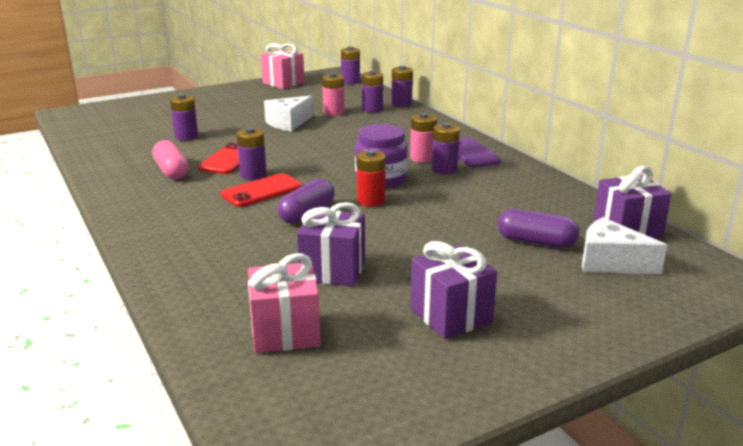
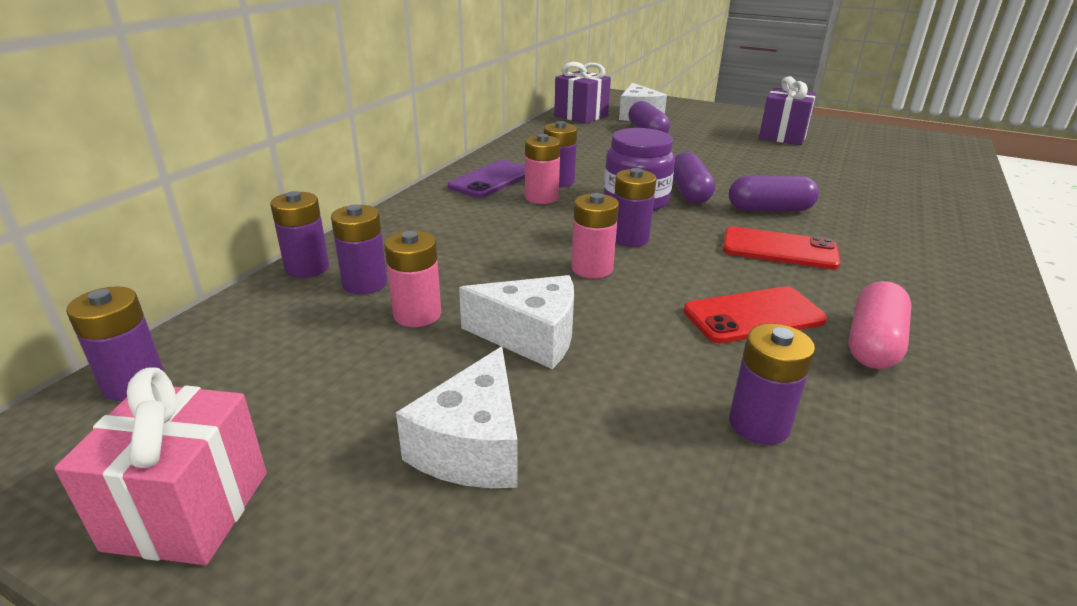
camera: 125 degrees left, 5 degrees up
purple battery [237,127,267,180] -> purple battery moved to [614,168,657,247]
pink gift [248,253,321,353] -> none
purple gift [297,202,365,286] -> none
red battery [357,150,386,207] -> purple capsule [673,152,715,204]
none -> white cheese [396,347,518,488]
none -> pink battery [571,193,619,279]

